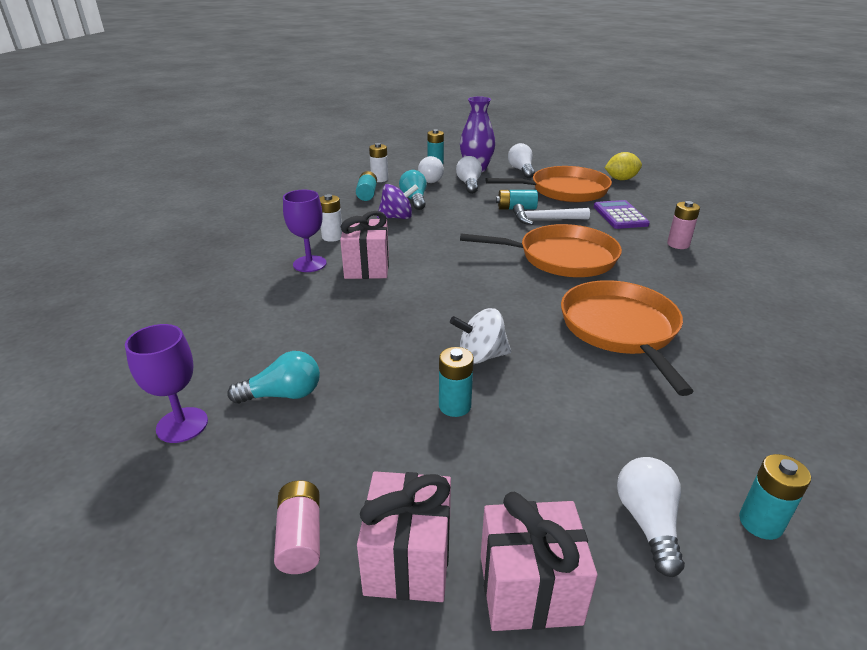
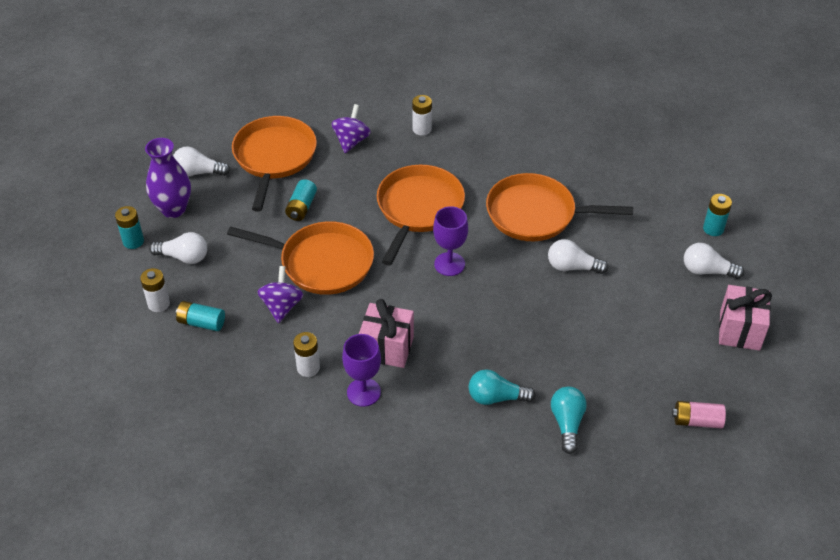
camera: 75 degrees left, 15 degrees up
purple goblet [125,324,208,443] -> purple goblet moved to [433,206,468,276]
pink gift [357,471,451,602] -> none
turquoise light bulb [399,170,427,210] -> turquoise light bulb moved to [469,369,536,405]
turquoise battery [439,347,474,417] -> none
white spinning top [450,308,511,364] -> none
white light bulb [456,156,482,194] -> white light bulb moved to [548,239,608,274]
white hammer [513,204,590,225] -> none
purple calculator [594,200,650,229] -> purple spinning top [331,104,371,153]
yellow lemon [605,152,642,180] -> none
pink battery [667,201,700,249] -> white battery [412,95,432,136]
none -> orange pan [227,221,374,295]

